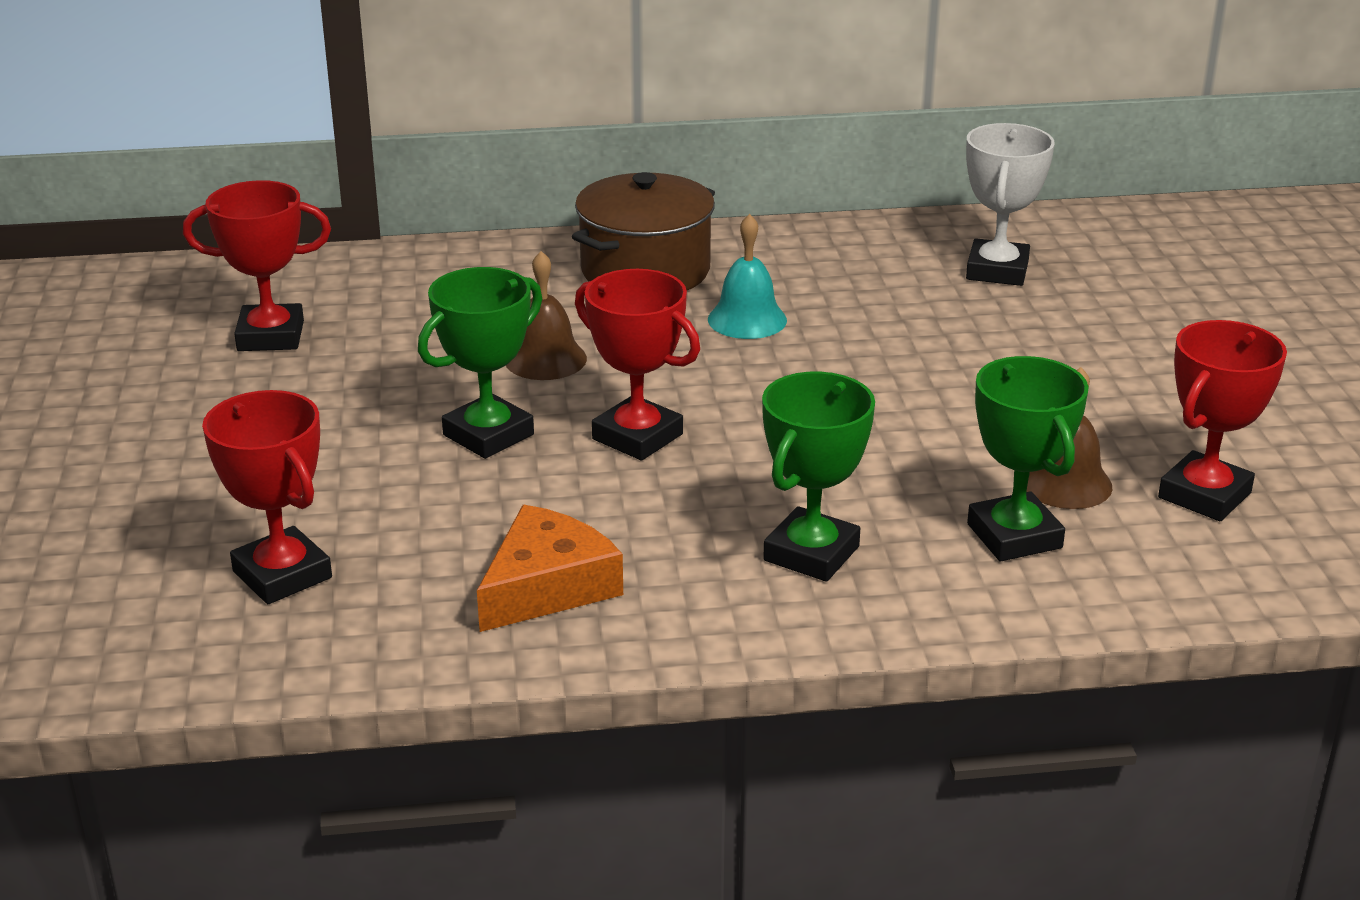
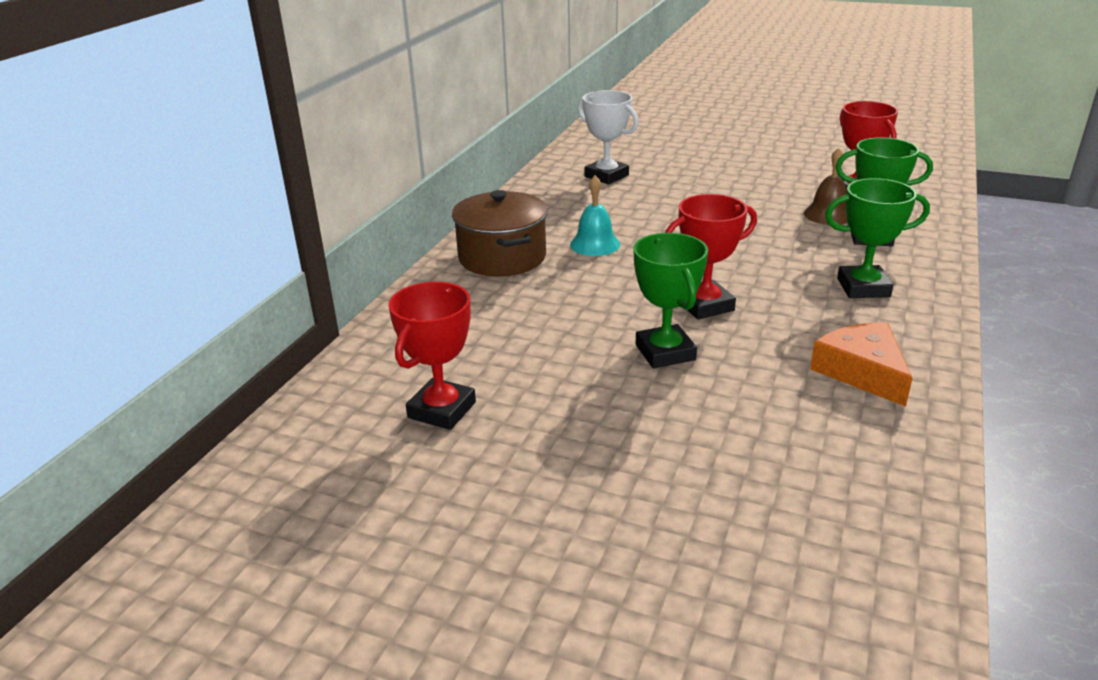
camera: 60 degrees left, 0 degrees up
red trophy [202,390,332,604] -> none
brown bell [506,251,587,380] -> none
green trophy [762,372,875,582] -> green trophy turned 60 degrees counterclockwise [825,178,930,298]

